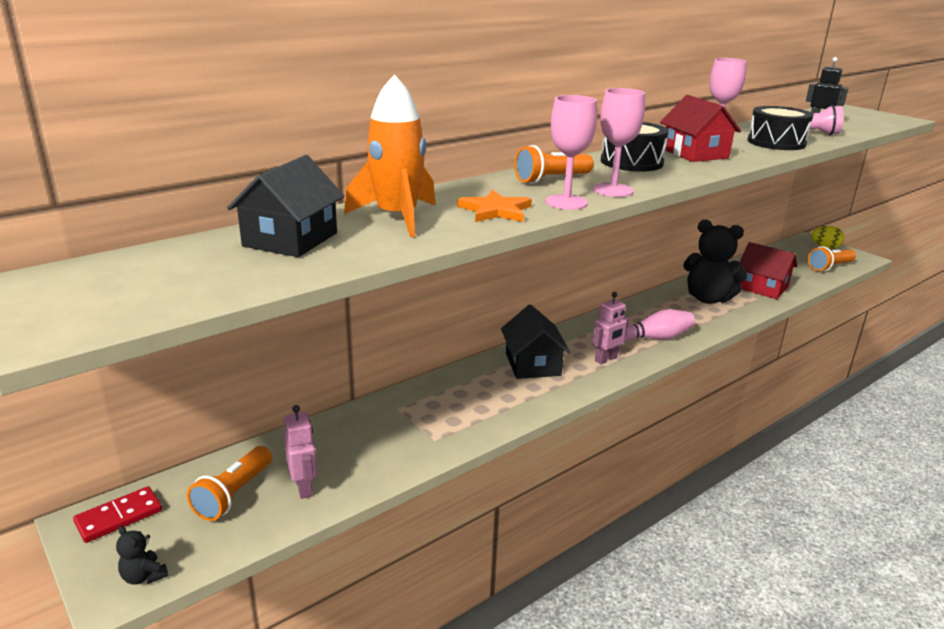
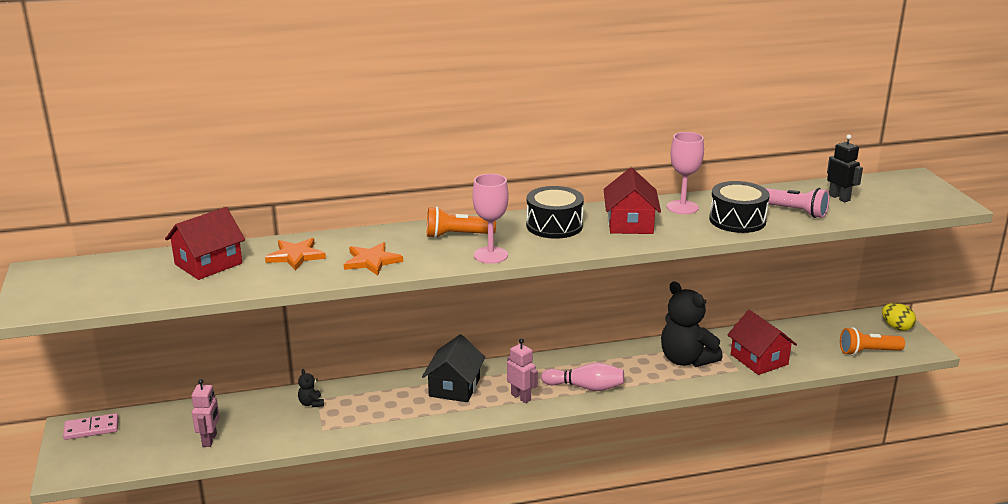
camera: 25 degrees right, 0 degrees up
red domino [73,486,162,543] -> pink domino [63,413,118,440]
black teddy bear [116,526,169,585] -> black teddy bear moved to [298,369,324,407]
orange flashlight [187,446,272,521] -> none
black house [227,155,344,257] -> red house [165,207,245,280]
orange rocket [344,74,436,238] -> orange star [265,238,326,271]
pink goblet [545,95,597,210] -> none
pink robot [593,292,629,364] -> pink robot turned 120 degrees counterclockwise [507,339,538,403]

